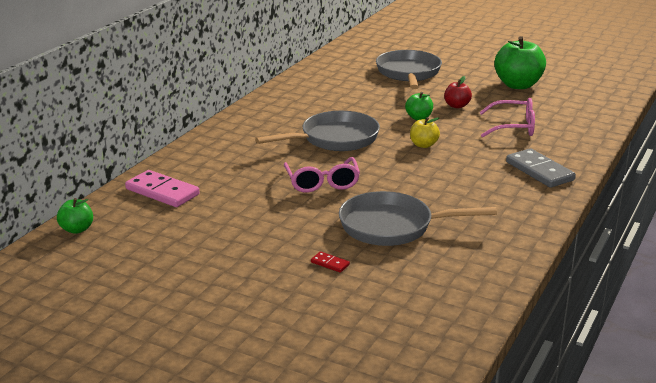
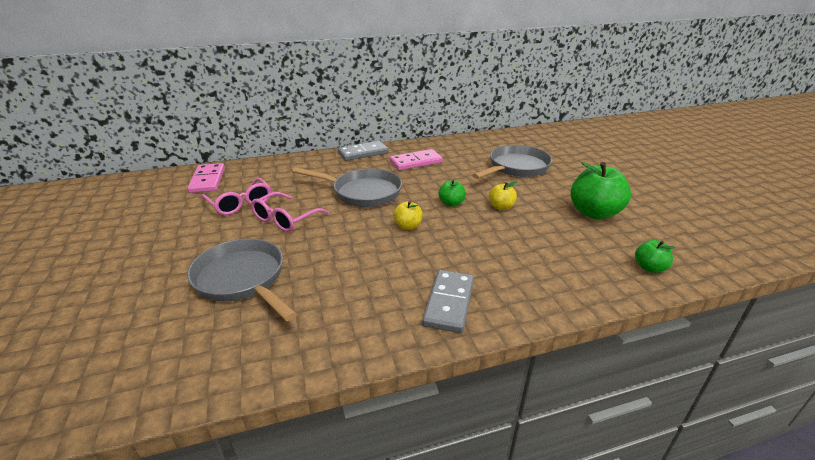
camera: 45 degrees right, 5 degrees up
green apple [57,198,93,234] -> green apple moved to [635,240,676,273]
red domino [311,251,350,273] -> none
red apple [444,76,472,108] -> yellow apple [489,181,517,210]
pink glasses [479,98,535,137] -> pink glasses moved to [202,178,271,215]
none -> grey domino [338,141,389,161]
none -> pink domino [390,149,443,170]

